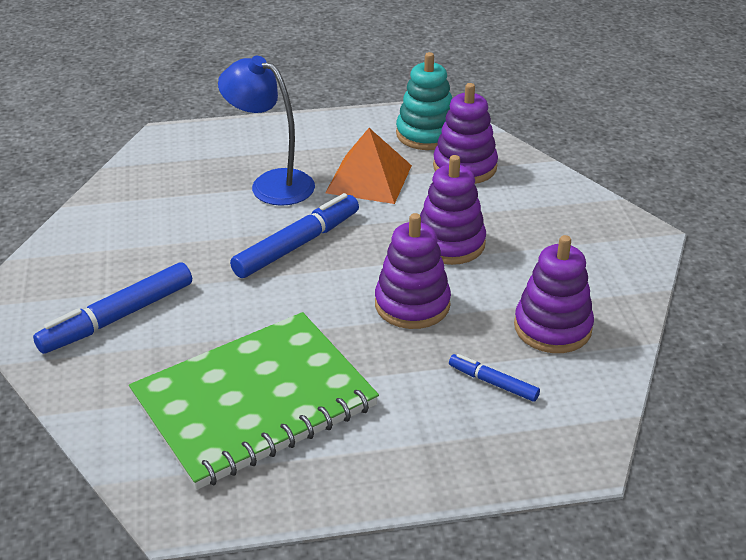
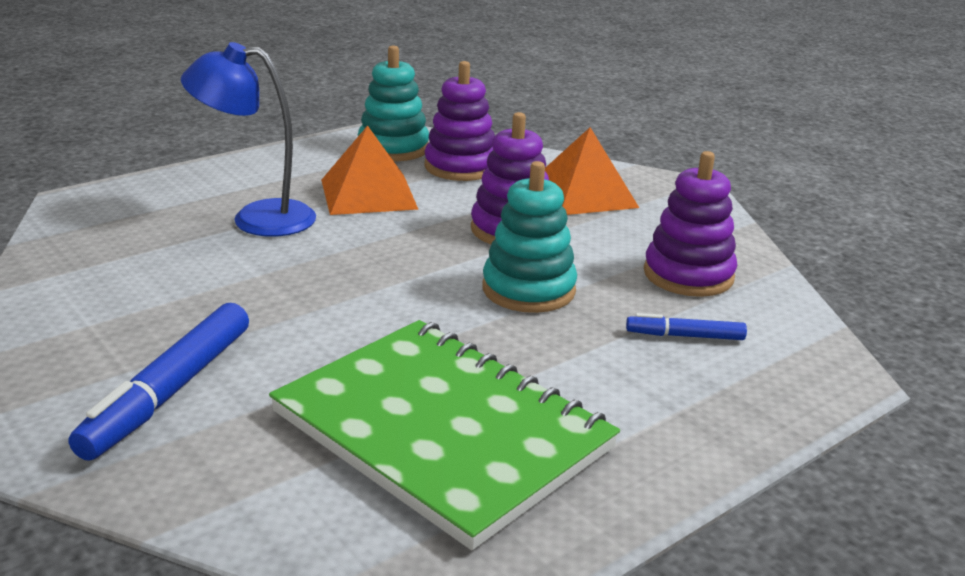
camera: 30 degrees left, 10 degrees down
green notebook [129,312,379,490] -> green notebook turned 75 degrees counterclockwise [269,320,620,550]
blue marker [230,193,359,278] -> none
purple stacking toy [375,213,451,329] -> turquoise stacking toy [483,161,577,313]
none -> orange pyramid [545,127,639,215]

